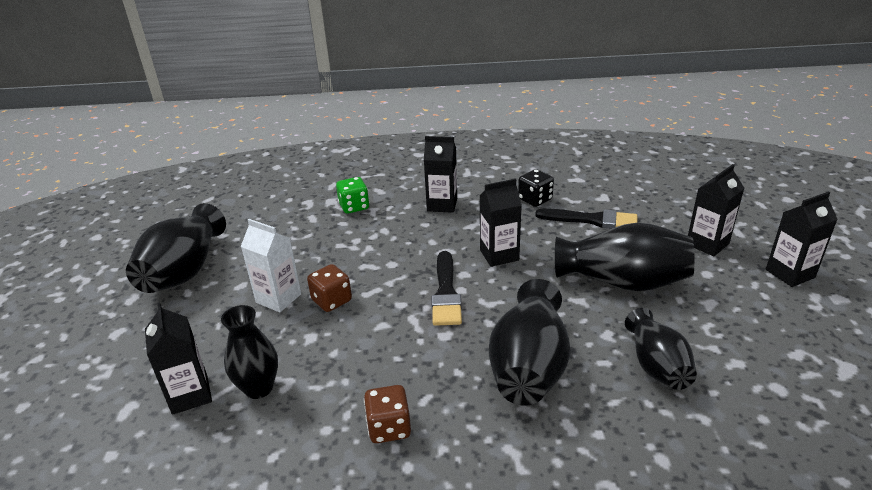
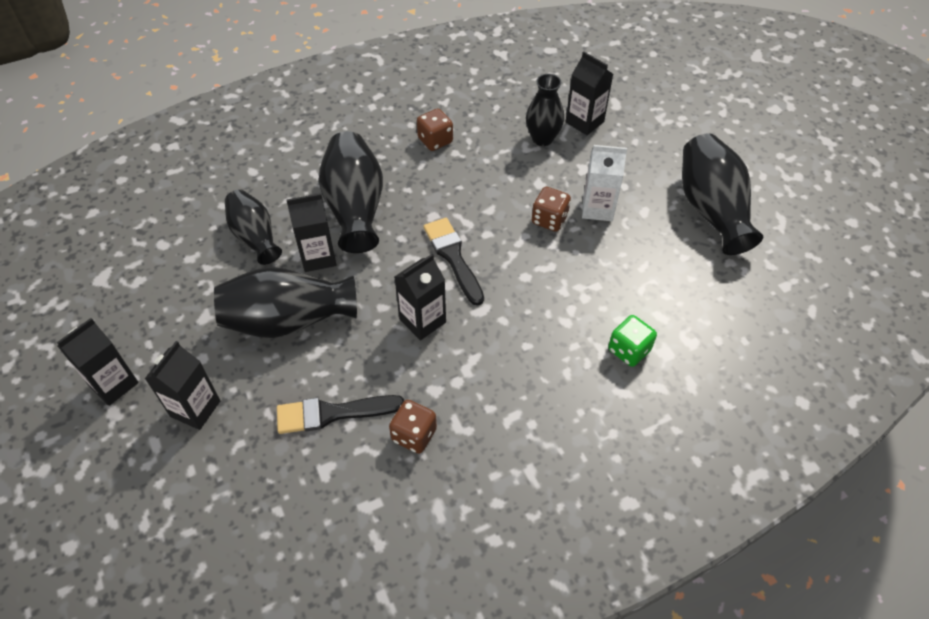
camera: 155 degrees right, 20 degrees up
black carton [424,136,457,213] -> black carton moved to [286,193,336,272]
black dice [518,169,554,207] -> brown dice [389,400,437,454]

